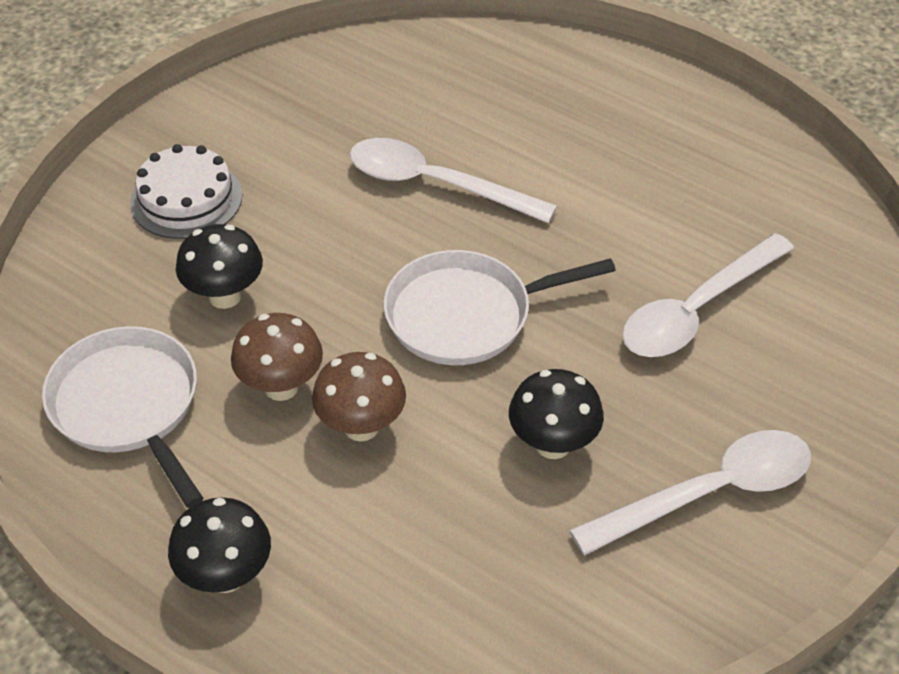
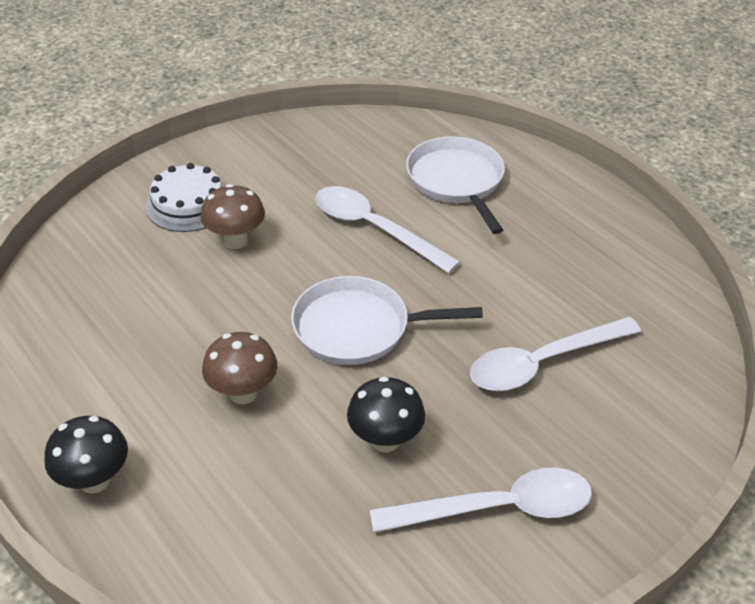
camera: 15 degrees right, 5 degrees down
white pan [42,326,204,508] -> white pan moved to [406,136,505,234]
black mushroom [176,224,263,309] -> none
brown mushroom [231,313,323,401] -> brown mushroom moved to [201,184,265,249]

